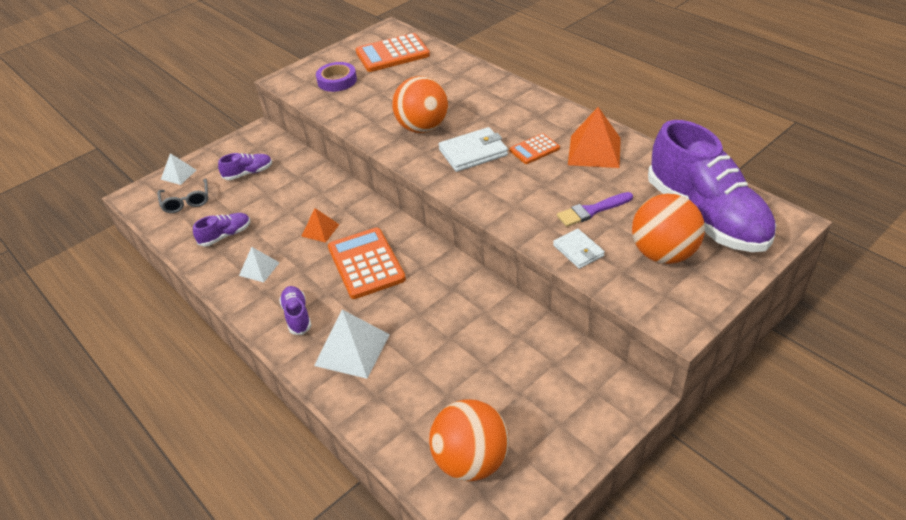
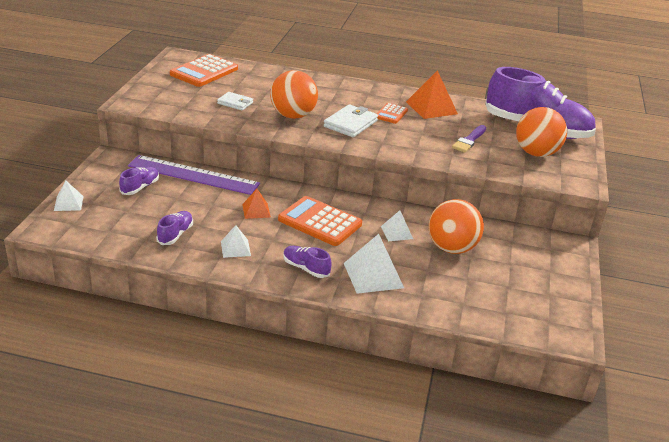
camera: 40 degrees left, 10 degrees down
grey glasses [158,178,208,213] -> none
purple tape [316,62,357,92] -> none
orange ball [429,399,509,481] -> orange ball moved to [429,199,484,254]
white wallet [553,229,605,269] -> white wallet moved to [217,92,253,111]
none -> purple ruler [128,155,260,195]
none -> white pyramid [381,210,413,241]

